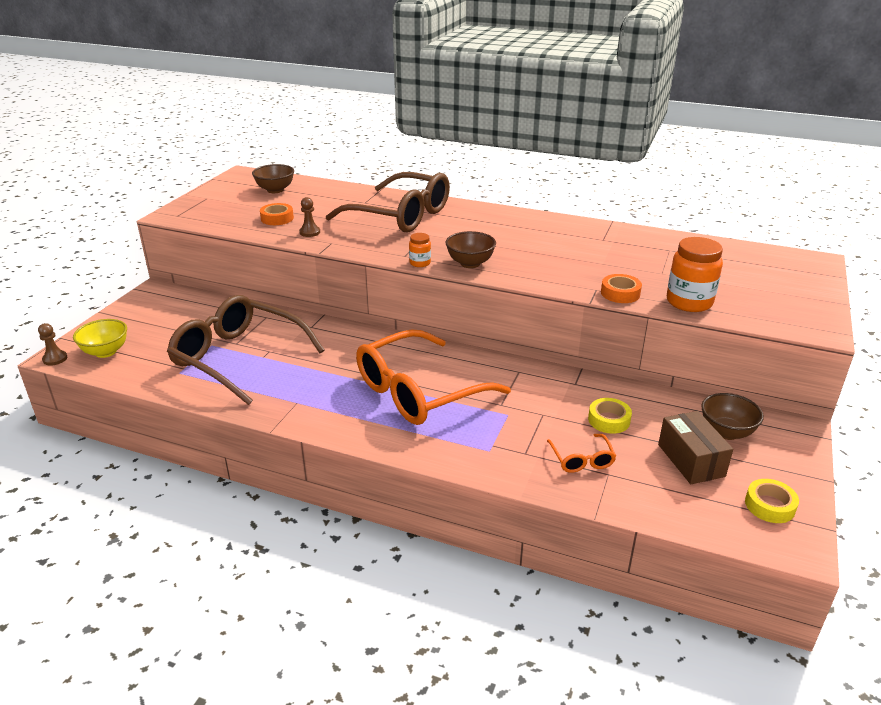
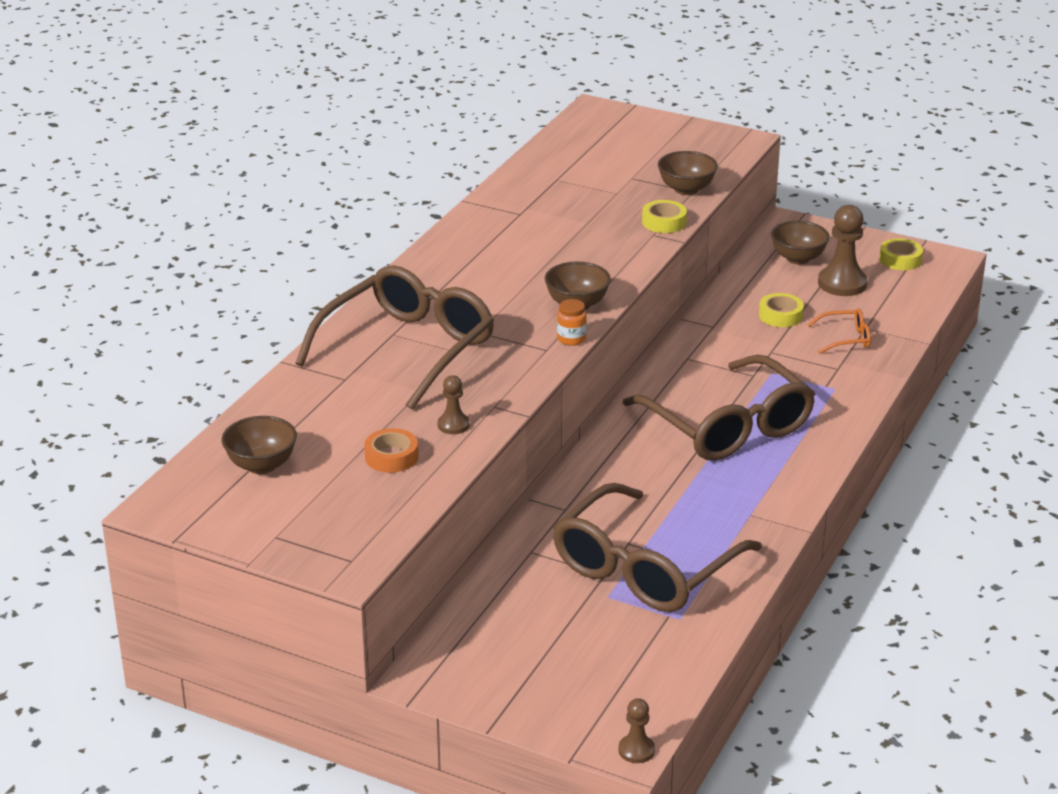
camera: 85 degrees left, 0 degrees up
yellow bowl [73,319,127,358] -> none
orange glasses [356,329,511,425] -> brown glasses [623,355,815,461]
orange tape [601,274,642,303] -> yellow tape [642,200,687,233]
brown box [658,411,733,484] -> brown pawn [818,205,867,296]
orange jar [667,237,723,312] -> brown bowl [658,151,718,195]

